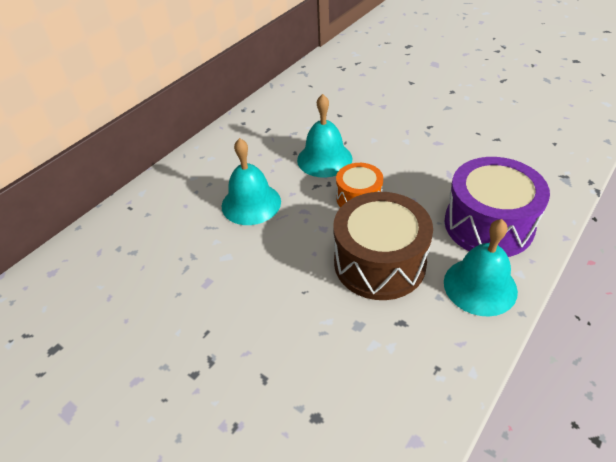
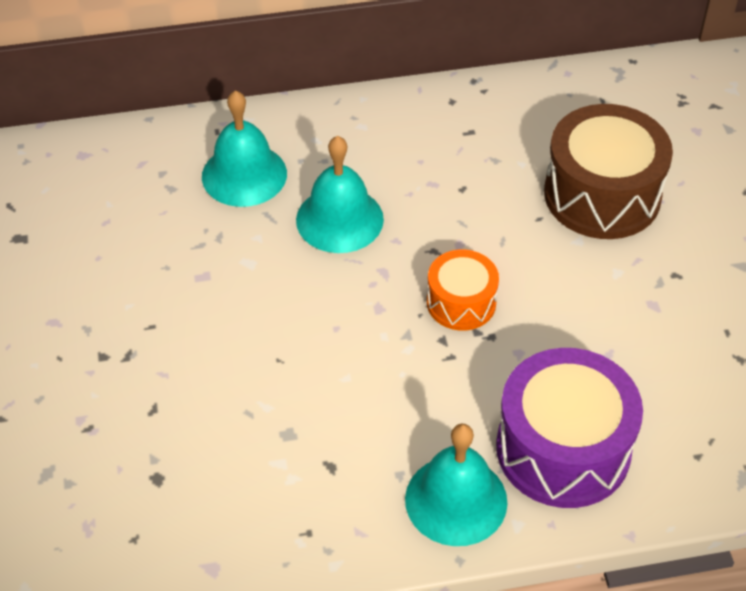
camera: 40 degrees right, 5 degrees up
turquoise bell [297,94,353,178] -> turquoise bell moved to [202,90,287,207]
brown drum [333,192,433,300] -> brown drum moved to [544,104,673,239]

